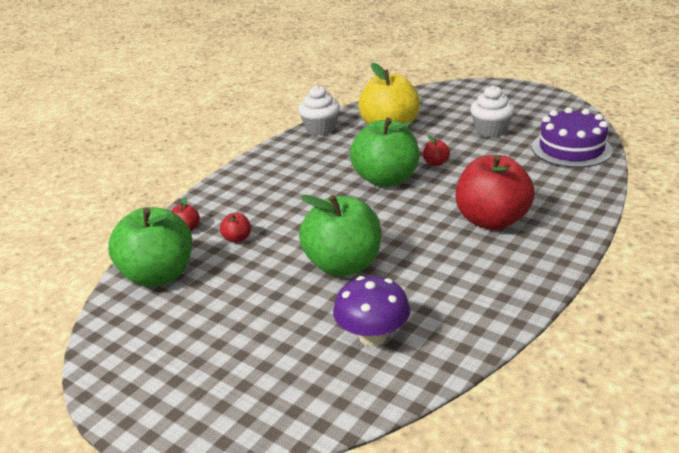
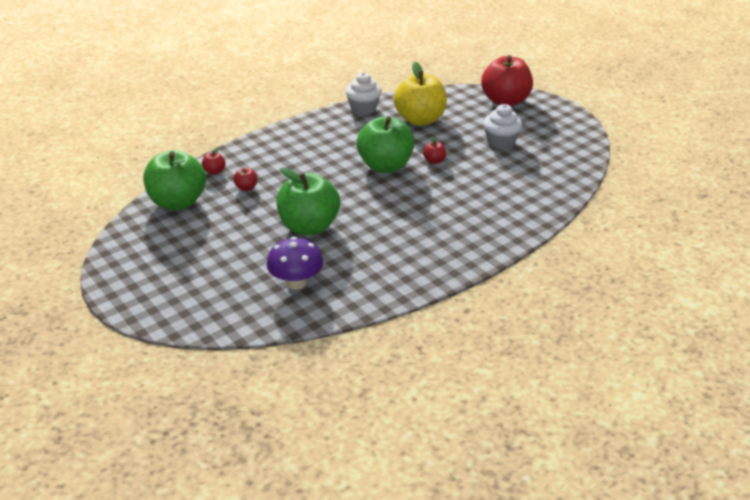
camera: 15 degrees right, 5 degrees up
red apple [456,155,535,230] -> red apple moved to [481,55,533,106]
purple cake [532,107,613,168] -> none

